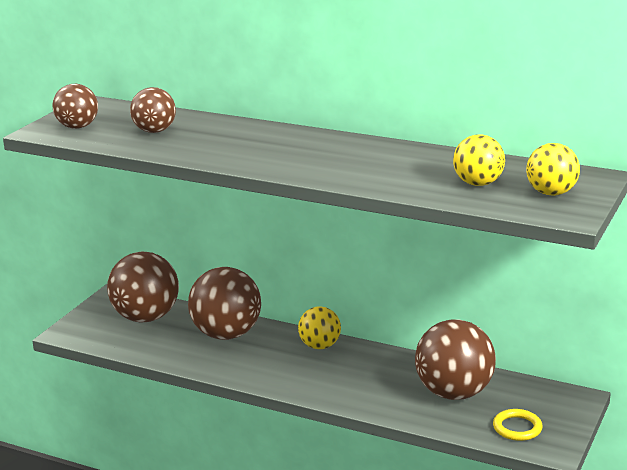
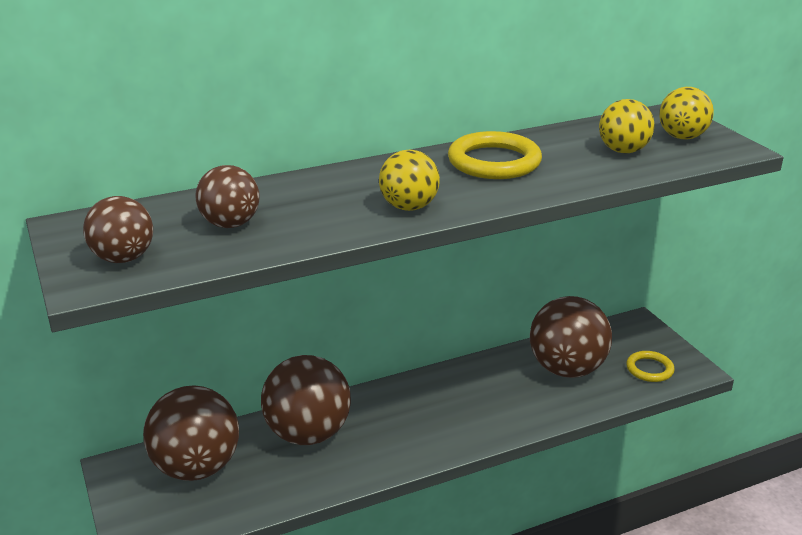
camera: 50 degrees left, 5 degrees up
yellow ball [298,306,341,349] -> yellow ball moved to [379,150,440,211]
none -> yellow ring [448,131,542,179]

